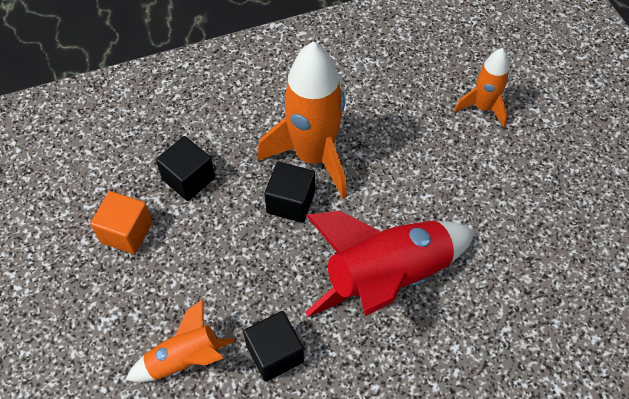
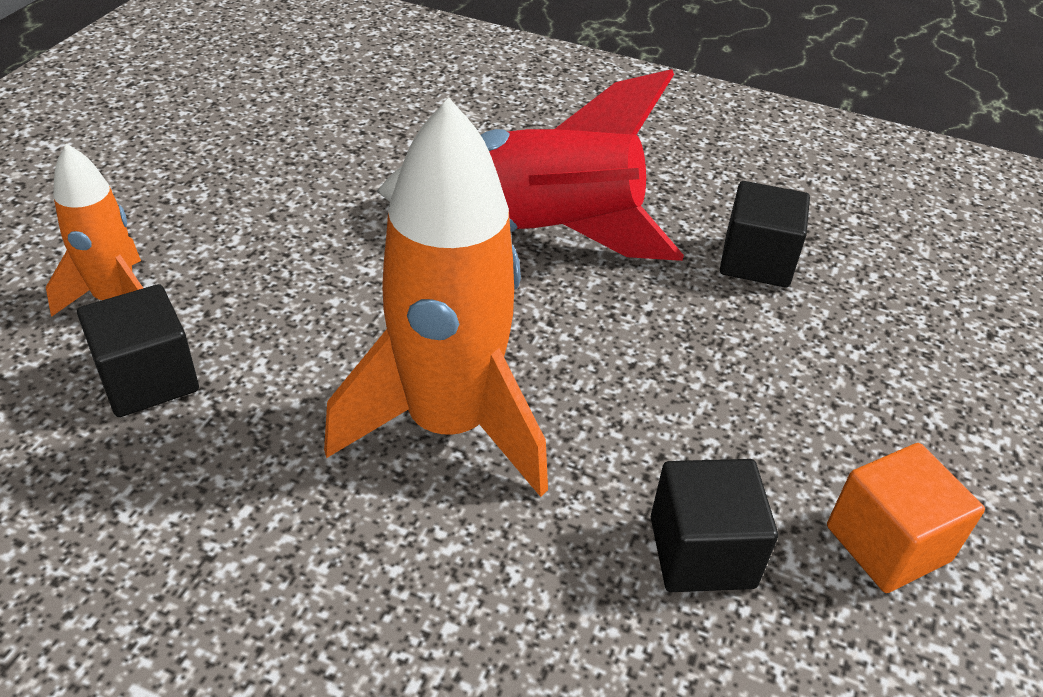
camera: 140 degrees left, 15 degrees down
orange rocket [126,299,235,382] -> none
black cube [264,162,315,223] -> black cube moved to [77,284,199,417]

